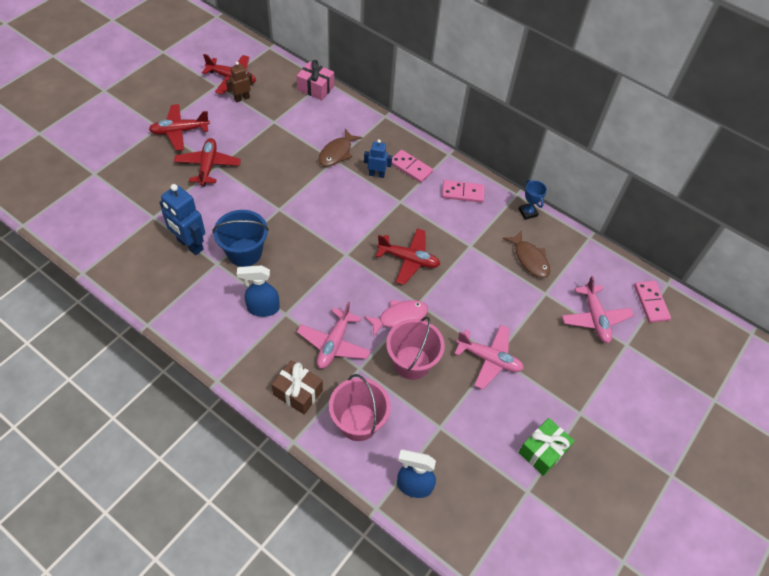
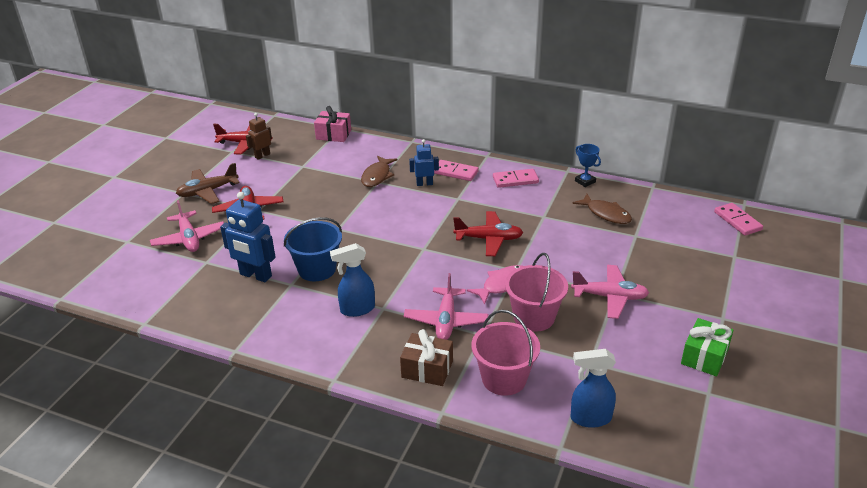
camera: 10 degrees left, 20 degrees down
red plane [149,104,210,151] -> brown plane [176,163,240,204]
pink plane [562,276,634,343] -> pink plane moved to [150,200,224,252]

